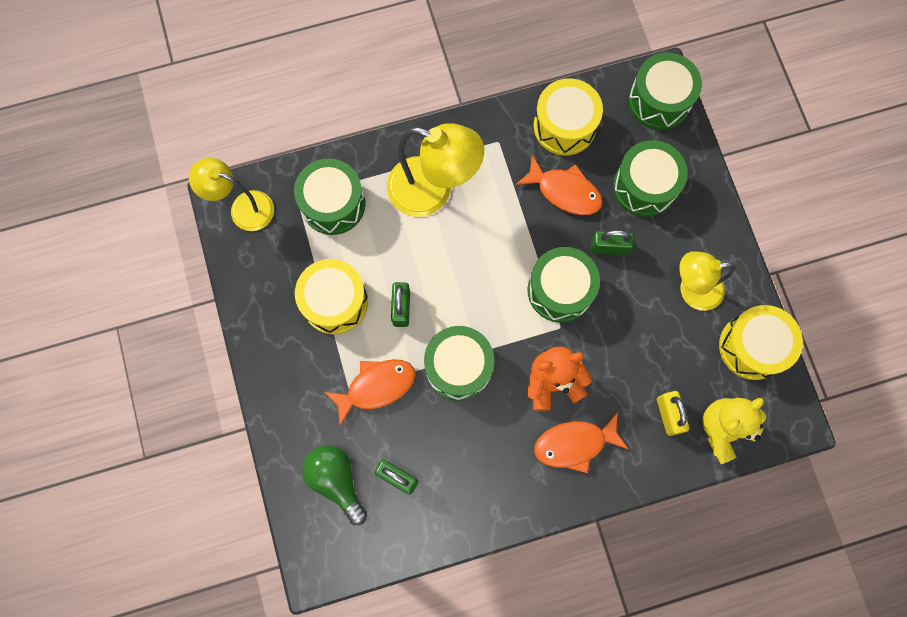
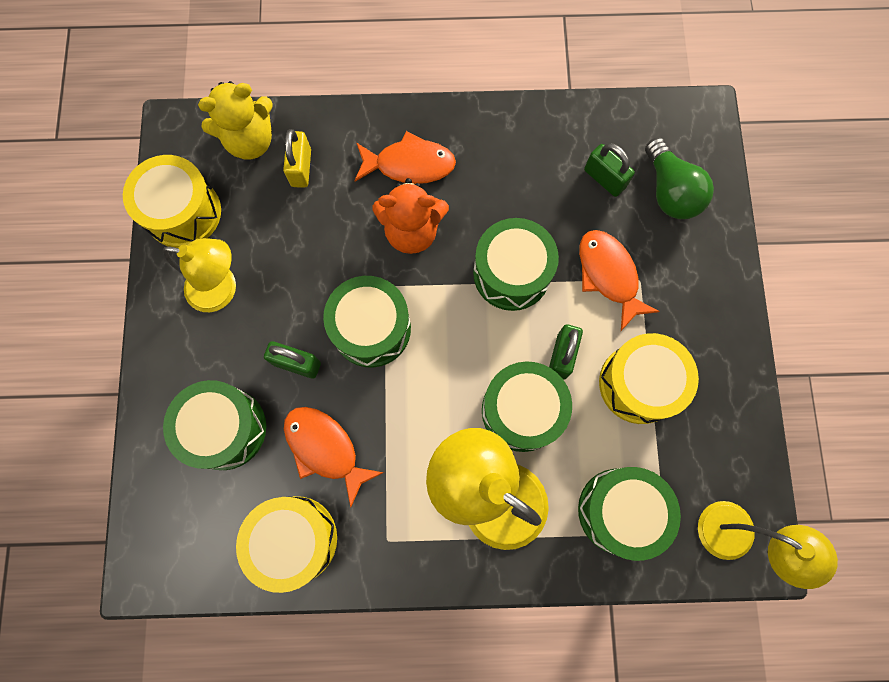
camera: 165 degrees left, 0 degrees up
orange fish [324,359,415,426] -> orange fish turned 75 degrees clockwise [579,230,660,331]
green drum [628,53,702,130] -> green drum moved to [482,361,572,452]

